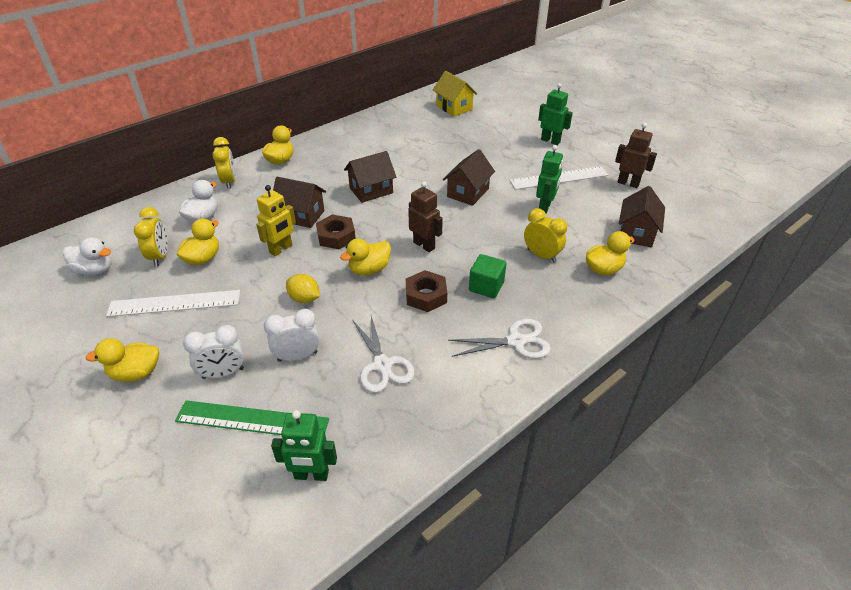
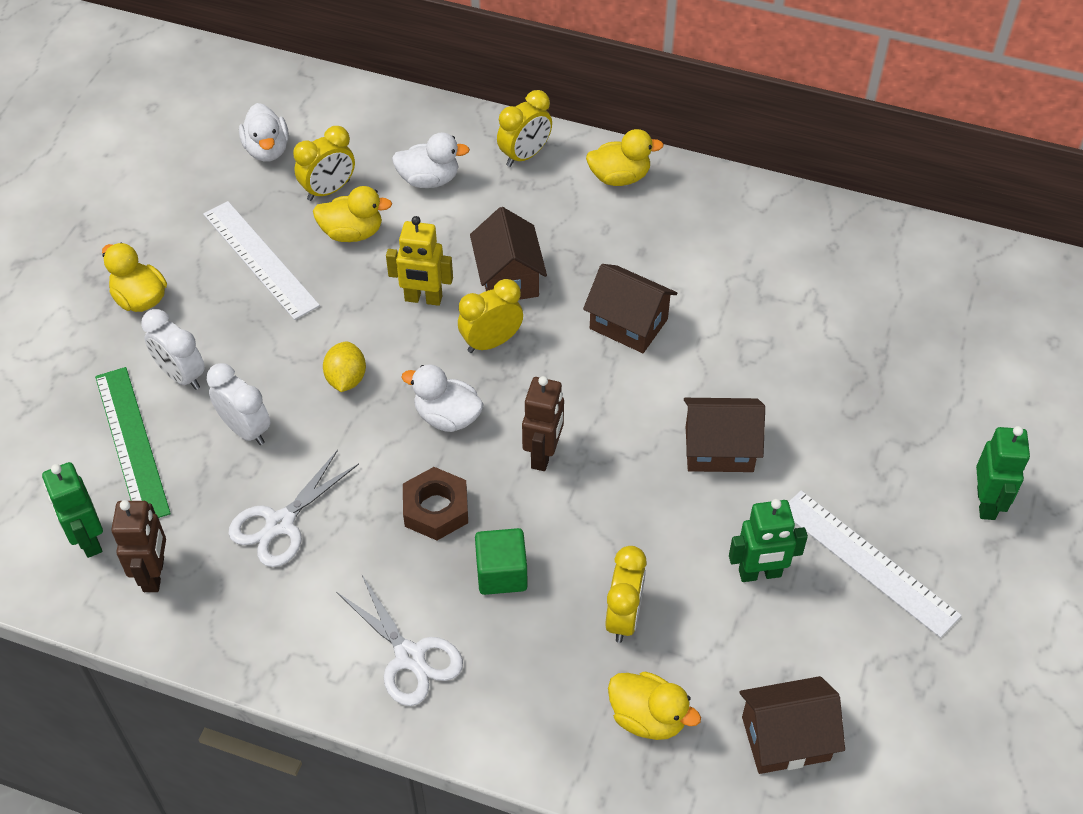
camera: 60 degrees right, 10 degrees up
brown nut [316,214,356,249] -> yellow clock [458,279,523,353]
yellow duck [340,239,391,275] -> white duck [402,365,484,432]
yellow house [433,71,477,117] -> none
brown robot [615,123,657,188] -> brown robot moved to [111,500,166,592]

